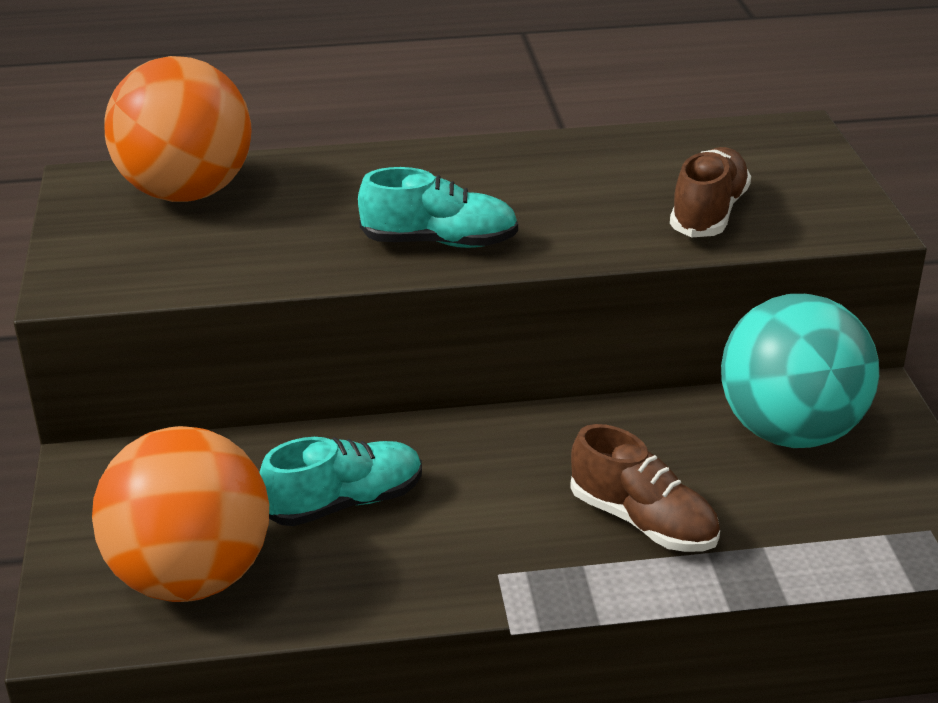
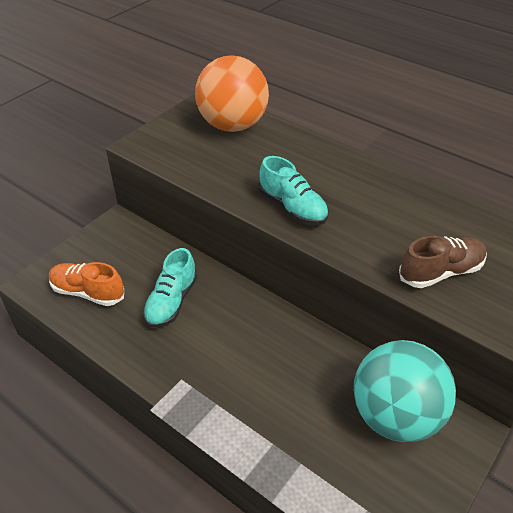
camera: 45 degrees right, 10 degrees up
orange ball [92,426,269,602] -> orange shoe [49,262,124,306]
turquoise shoe [259,437,422,526] -> turquoise shoe turned 90 degrees clockwise [143,248,197,328]
brown shoe [570,424,720,552] -> none

